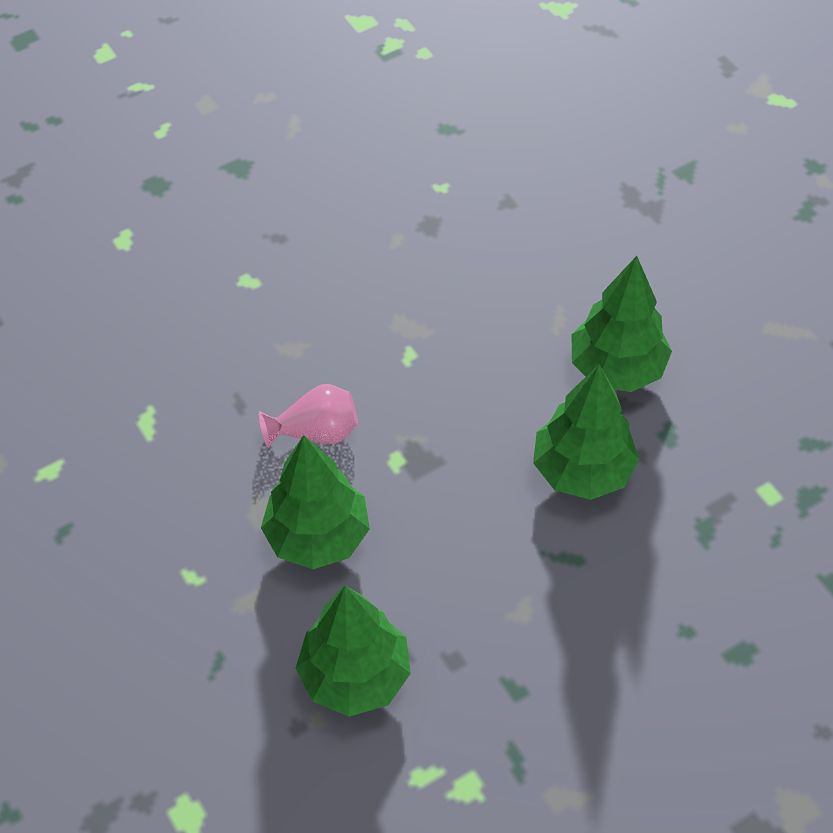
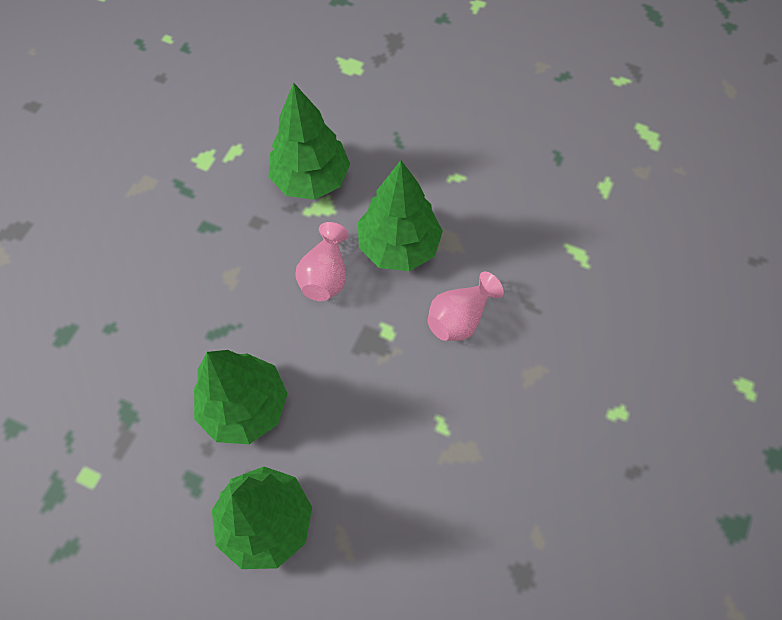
camera: 145 degrees right, 10 degrees up
none -> pink vase [295,222,348,301]

